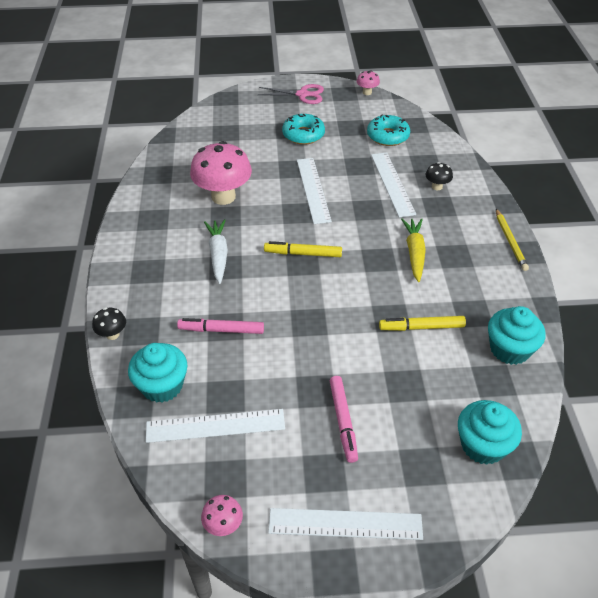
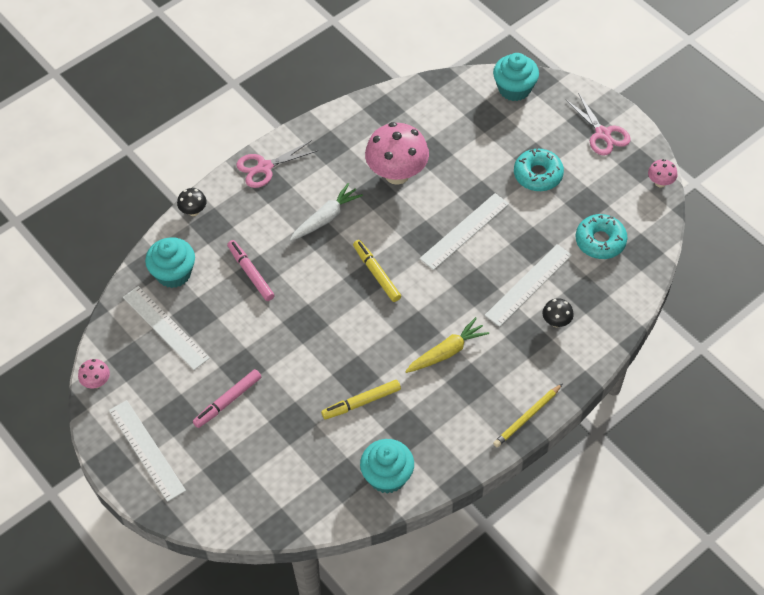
camera: 55 degrees right, 10 degrees up
yellow marker [379,316,466,331] -> yellow marker turned 75 degrees counterclockwise [321,380,401,419]
turquoise cupcake [458,400,522,465] -> turquoise cupcake moved to [493,53,539,101]
none -> pink scissors [236,140,317,188]

